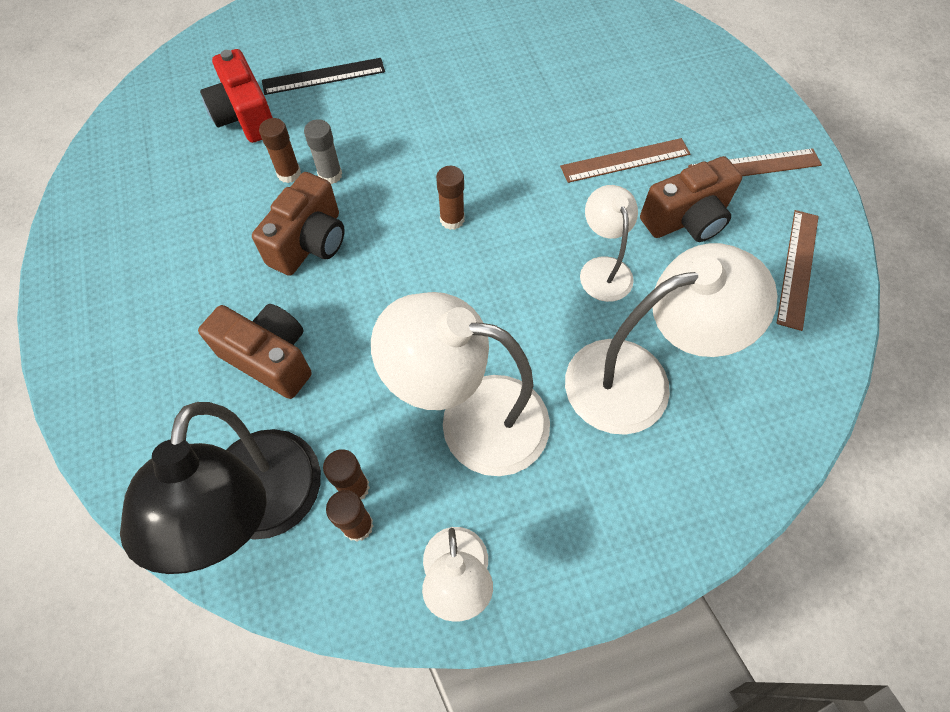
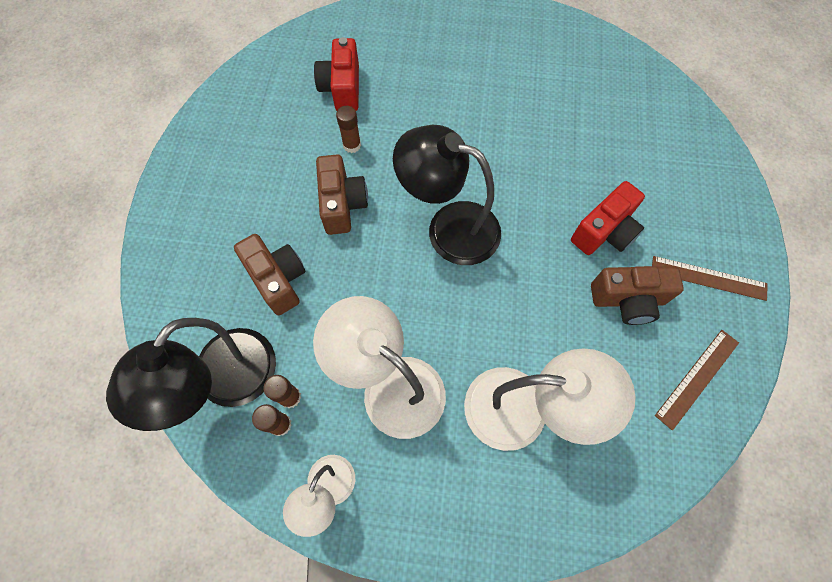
camera: 25 degrees right, 5 degrees up
brown camera [252,172,345,276] -> brown camera turned 60 degrees counterclockwise [316,154,368,235]
black ruler [262,58,385,95] -> none
grey glue stick [304,119,342,184] -> none
brown glue stick [436,166,464,230] -> black lamp [393,125,501,265]
brown ruler [560,138,691,183] -> red camera [571,181,645,255]
white lamp [580,185,638,302] -> none

